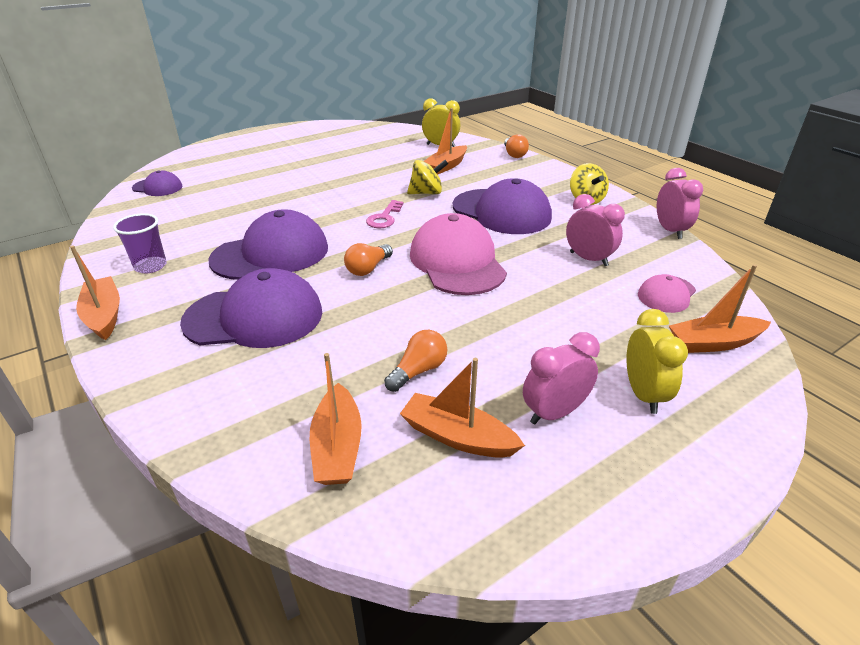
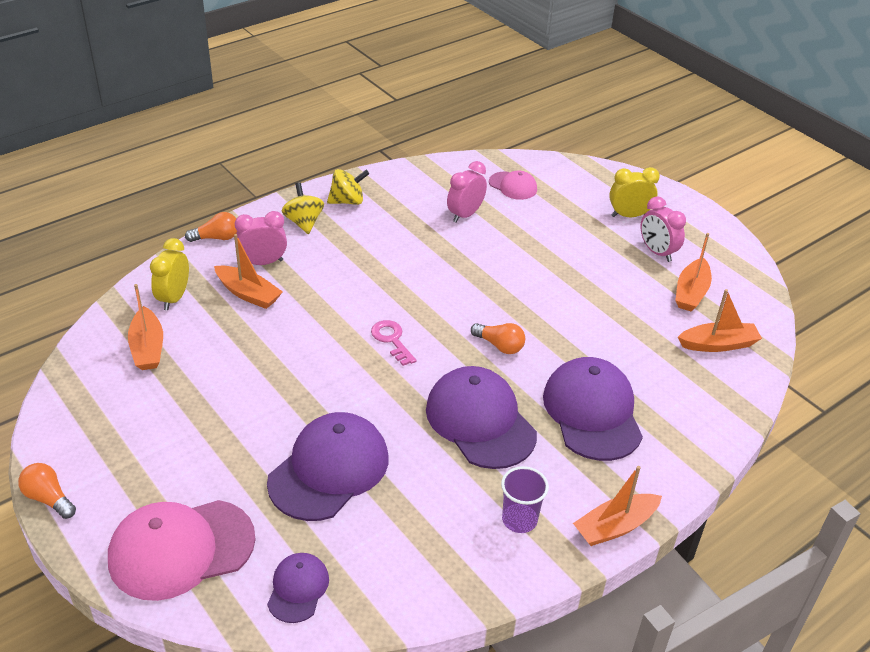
camera: 95 degrees left, 5 degrees up
pink key [366,200,404,228] -> pink key turned 135 degrees counterclockwise [371,320,416,366]
orange light bulb [384,330,447,392] -> orange light bulb moved to [18,463,76,519]
yellow spinning top [407,160,448,194] -> yellow spinning top moved to [282,182,324,234]
pink cap [410,213,507,295] -> pink cap moved to [108,500,256,601]
purple cap [453,178,552,234] -> purple cap moved to [267,412,388,521]
pink clock [657,168,703,239] -> pink clock moved to [235,211,287,265]
orange boat [669,264,771,353] -> orange boat moved to [128,284,163,370]

